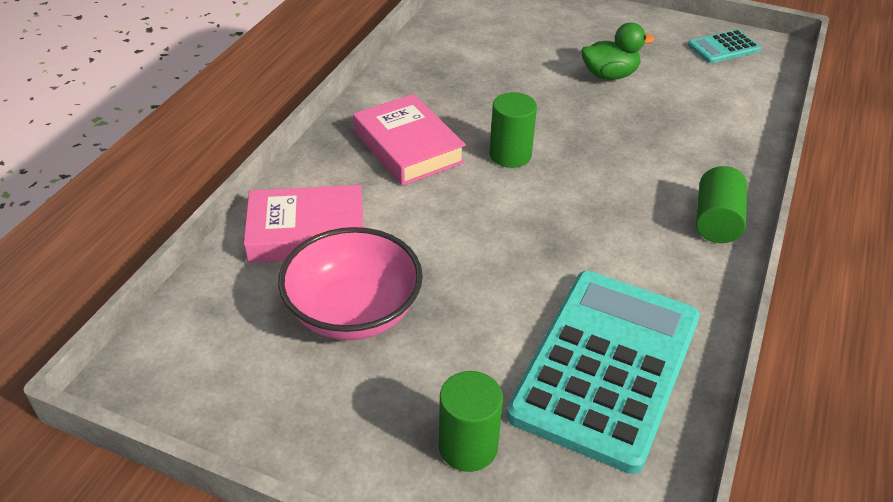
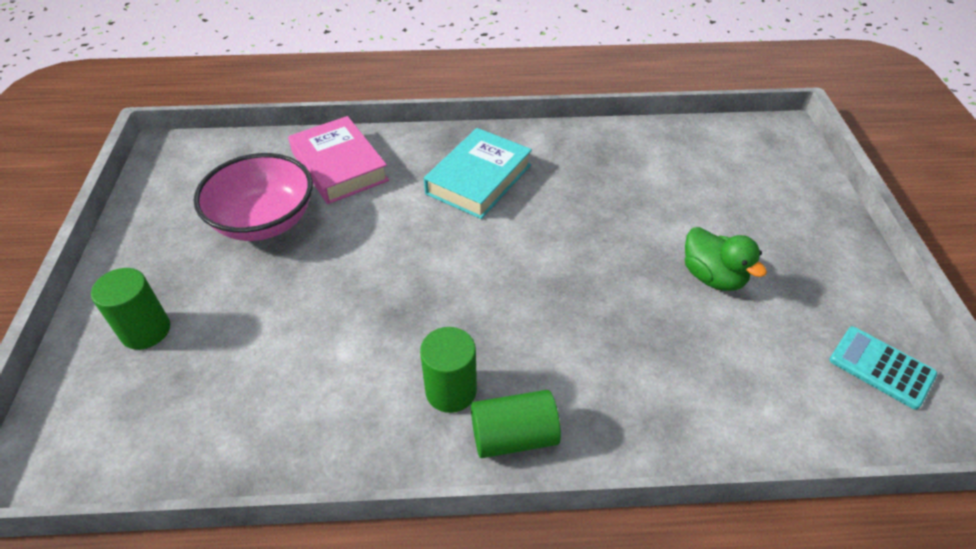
camera: 65 degrees right, 5 degrees up
pink book [353,94,466,186] -> turquoise book [424,128,532,219]
green cylinder [490,92,537,168] -> green cylinder moved to [420,327,477,413]
turquoise calculator [506,271,700,474] -> none

